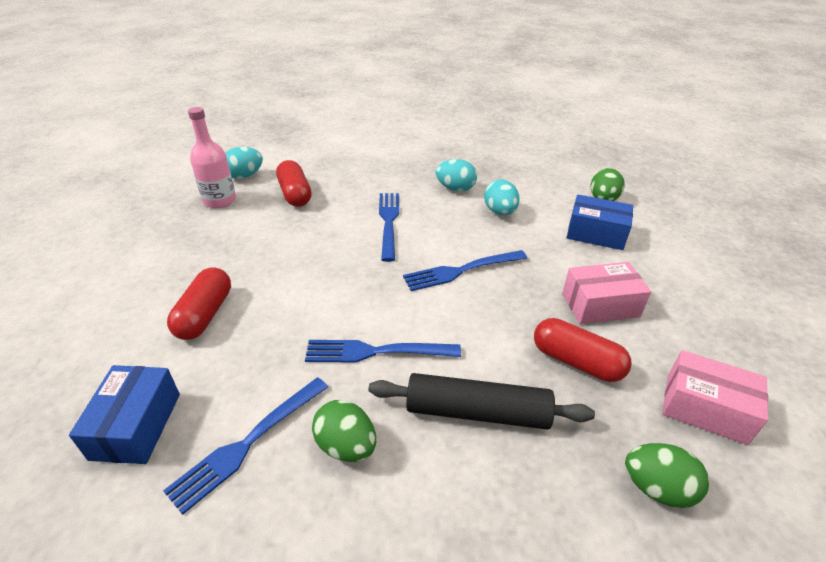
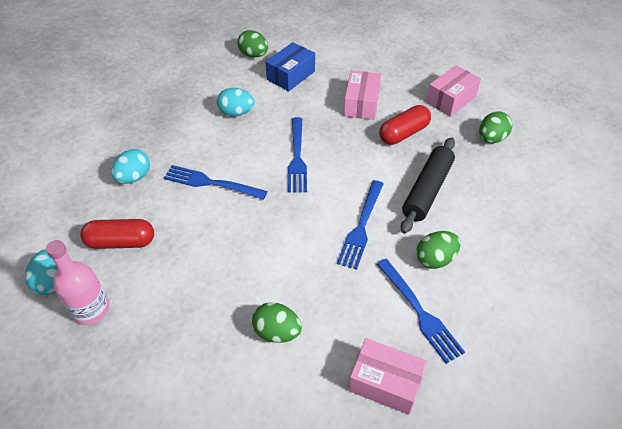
camera: 70 degrees left, 10 degrees up
blue box [69,365,180,464] -> pink box [349,338,427,415]
red capsule [167,267,231,340] -> green egg [252,302,302,343]
turquoise egg [436,159,477,192] -> turquoise egg moved to [111,149,150,184]

